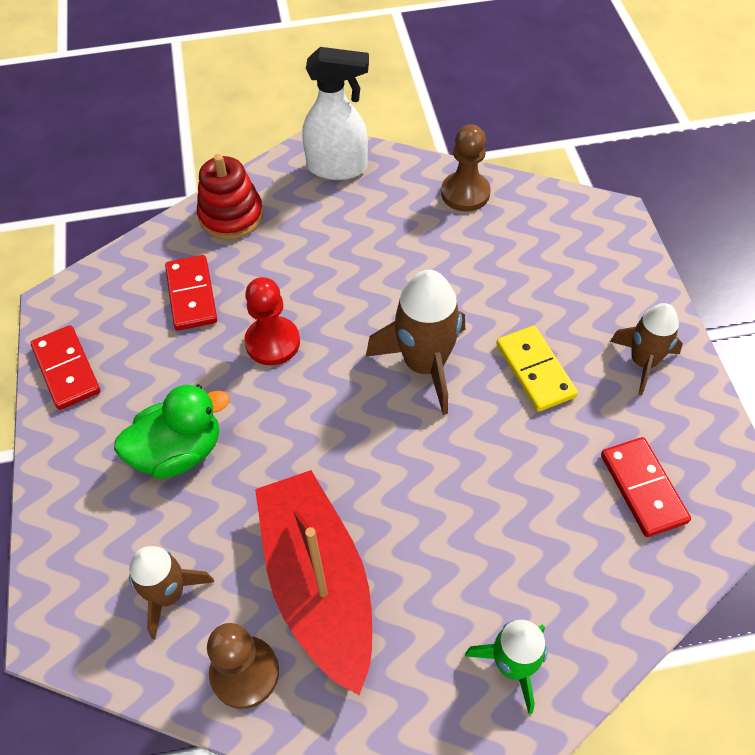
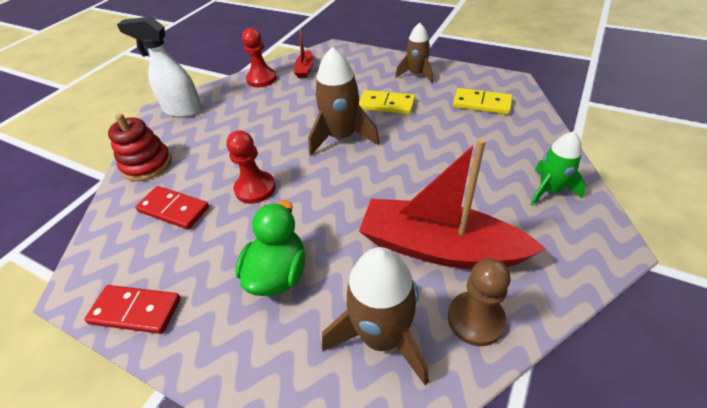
camera: 50 degrees left, 10 degrees down
brown rocket [129,546,214,640] -> brown rocket [322,247,429,385], size x1.54
white spray bottle [302,47,369,180] -> white spray bottle turned 120 degrees counterclockwise [117,16,202,118]
brown pawn [441,124,491,211] -> red pawn [242,28,277,87]
red domino [601,437,691,537] -> yellow domino [453,88,513,114]
none -> red boat [294,30,314,78]

